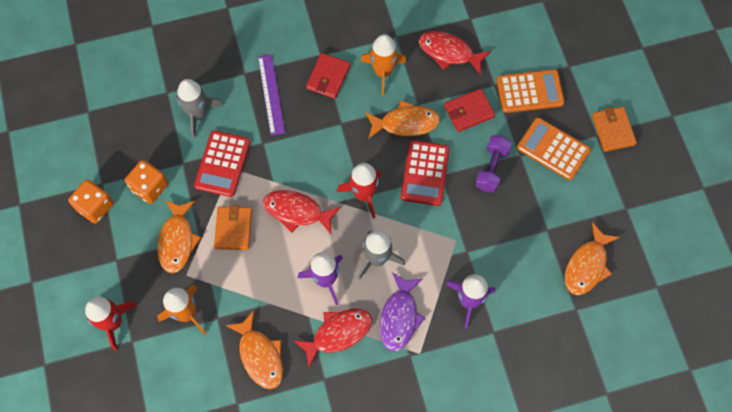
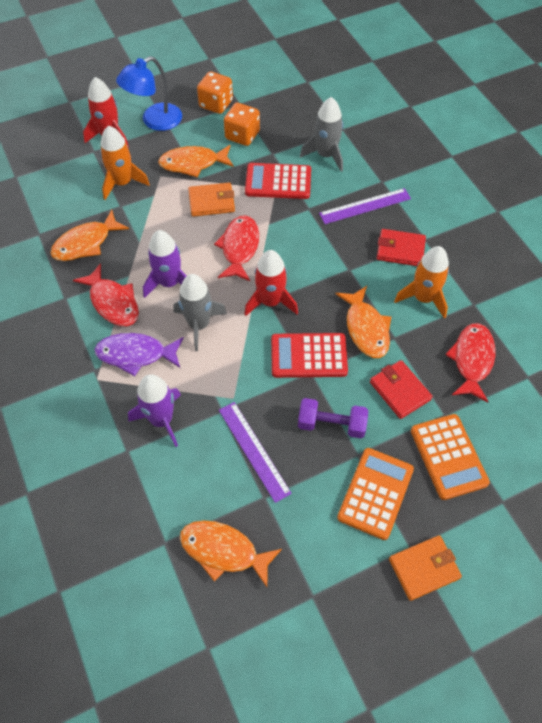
camera: 80 degrees right, 10 degrees down
none -> blue lamp [116,56,182,131]
none -> purple ruler [219,402,292,503]

